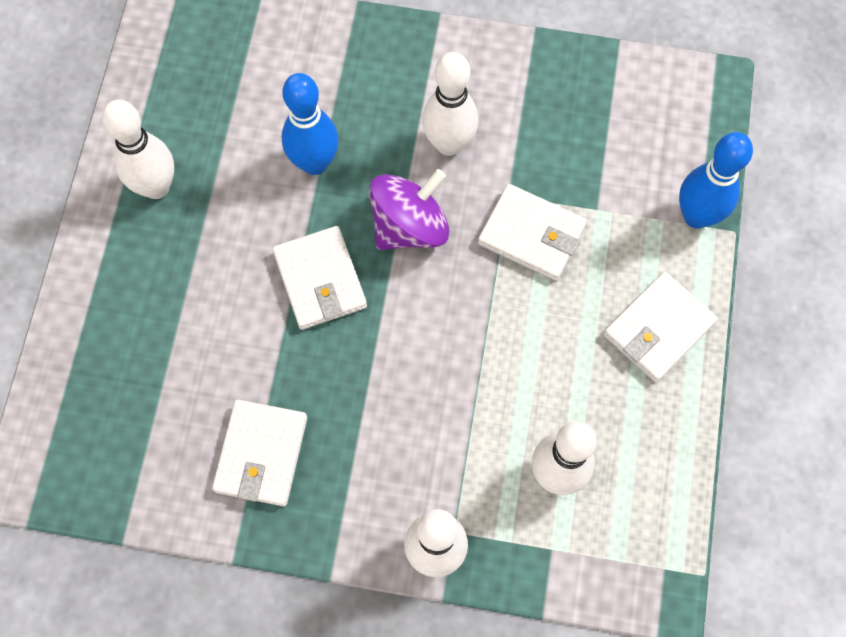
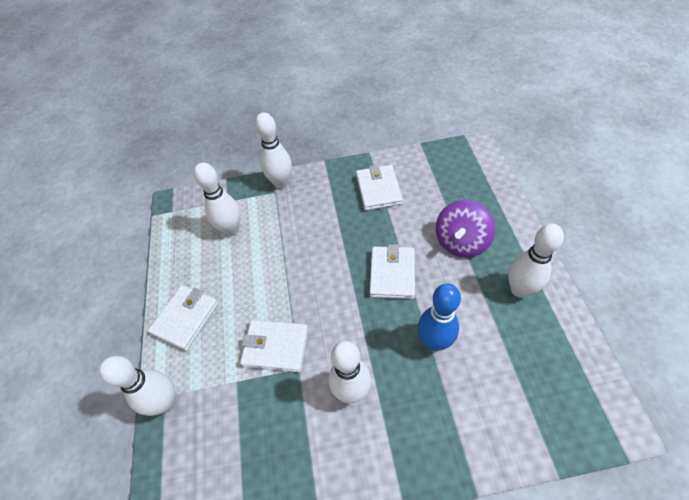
camera: 165 degrees right, 15 degrees down
white wallet [272,226,367,330] -> white wallet turned 45 degrees clockwise [370,244,415,299]
purple spinning top [369,169,449,250] -> purple spinning top moved to [436,200,495,258]
blue bowling pin [679,132,753,228] -> white bowling pin [99,356,176,416]

